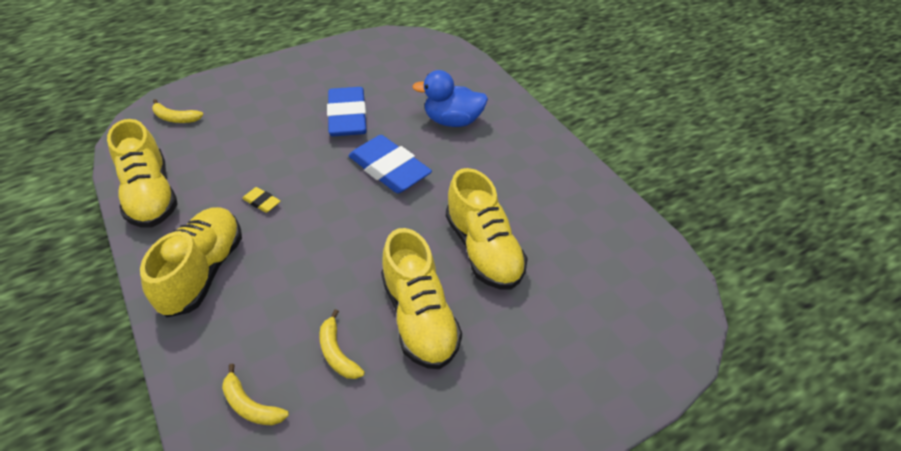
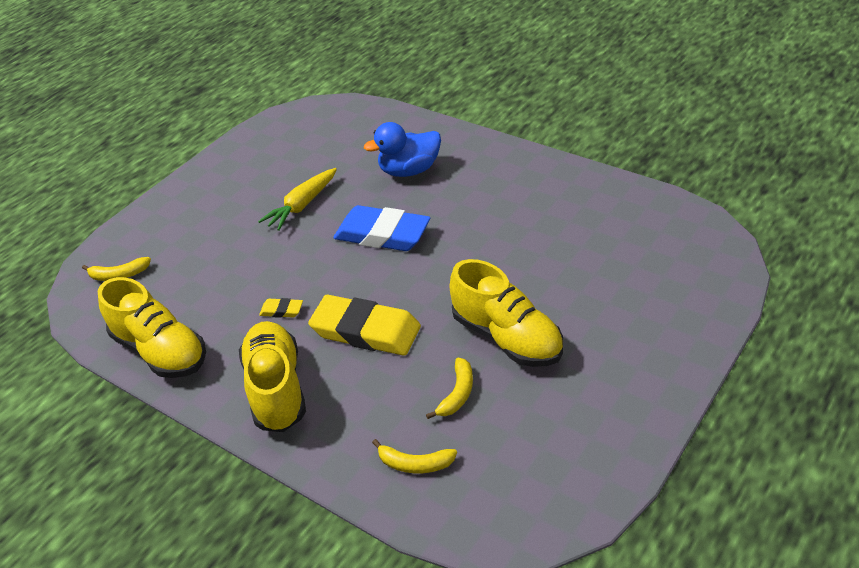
camera: 20 degrees left, 5 degrees down
yellow banana [319,309,365,379] -> yellow banana turned 105 degrees counterclockwise [426,357,473,419]
blue eraser [327,87,367,136] -> yellow carrot [258,168,337,231]
yellow shoe [446,168,528,290] -> none
none -> yellow eraser [308,295,421,356]

